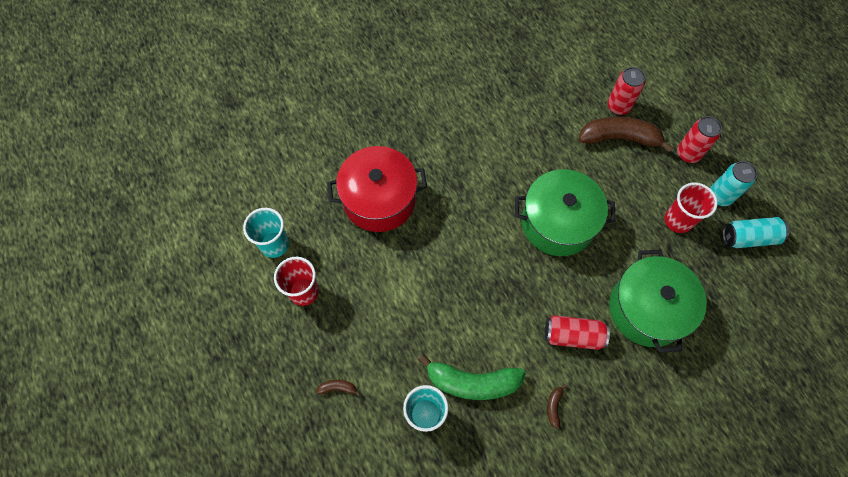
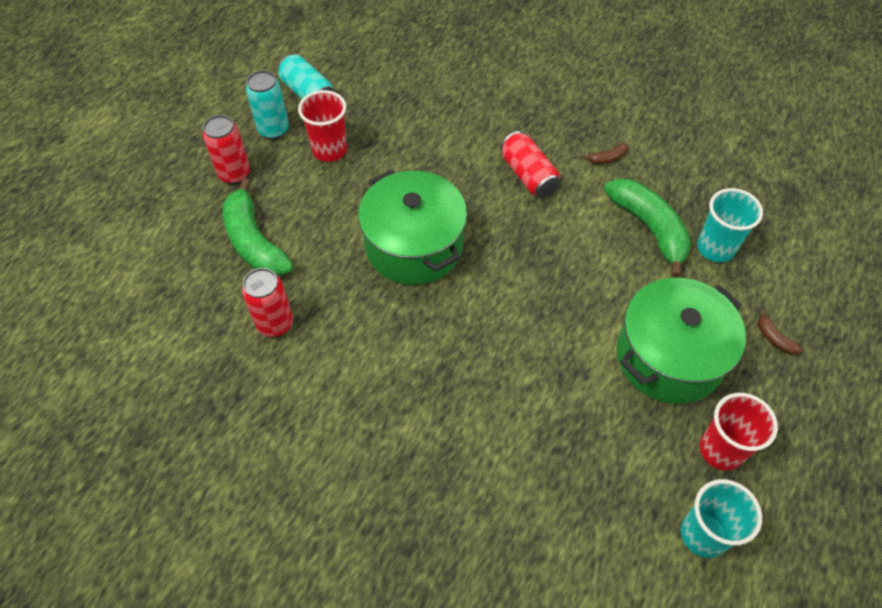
camera: 125 degrees left, 10 degrees down
red pot [327,146,427,232] -> none
brown banana [579,117,673,152] -> green banana [222,178,293,276]
red can [608,67,645,115] -> red can moved to [242,268,293,337]
green pot [609,249,707,353] -> green pot moved to [617,278,746,404]

